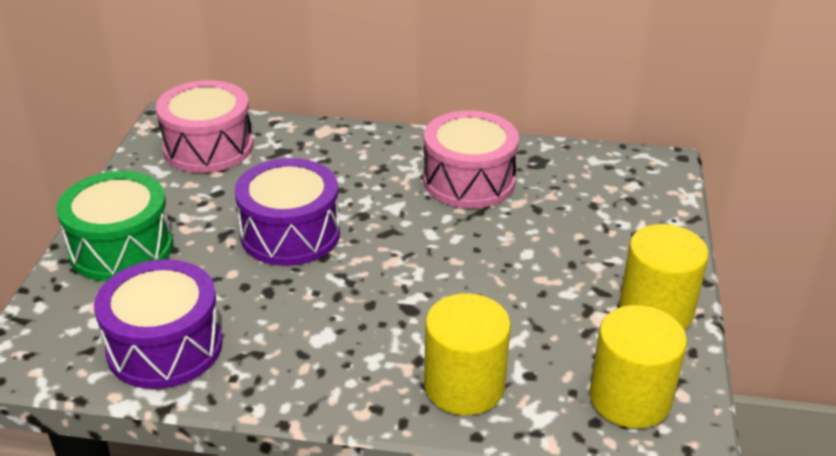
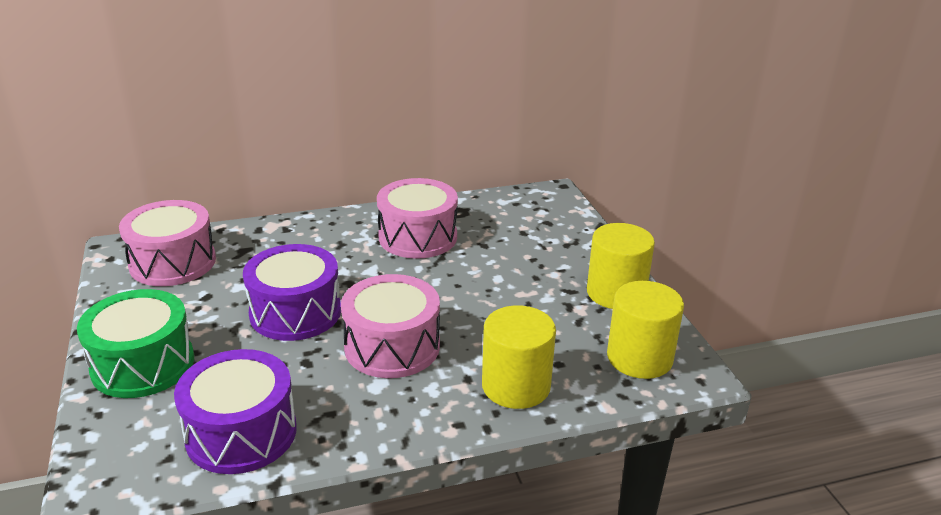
camera: 25 degrees left, 5 degrees down
none -> pink drum [341,274,440,378]

